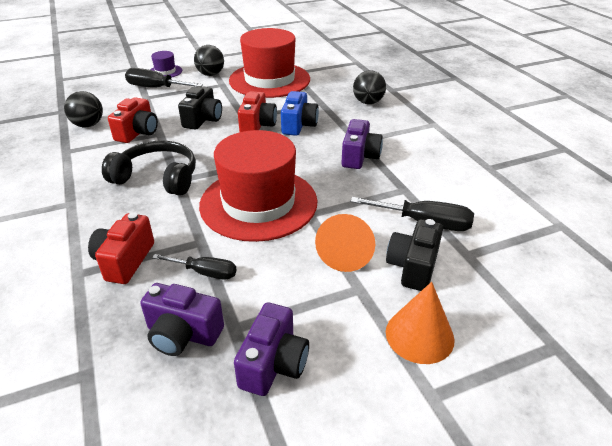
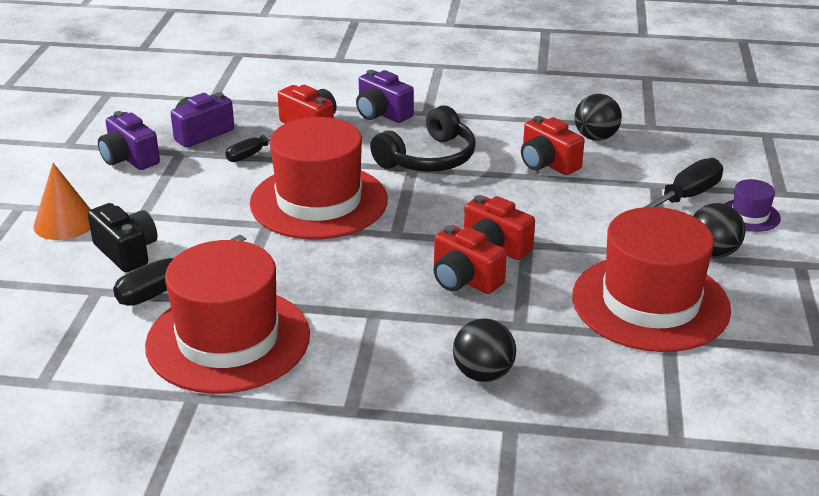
camera: 120 degrees right, 5 degrees down
black camera [178,86,222,130] -> none
blue camera [281,91,319,136] -> red camera [433,225,507,294]
orange cone [315,214,375,272] -> none
purple camera [341,119,383,169] -> purple camera moved to [356,70,414,123]
none -> red hat [145,240,310,394]

